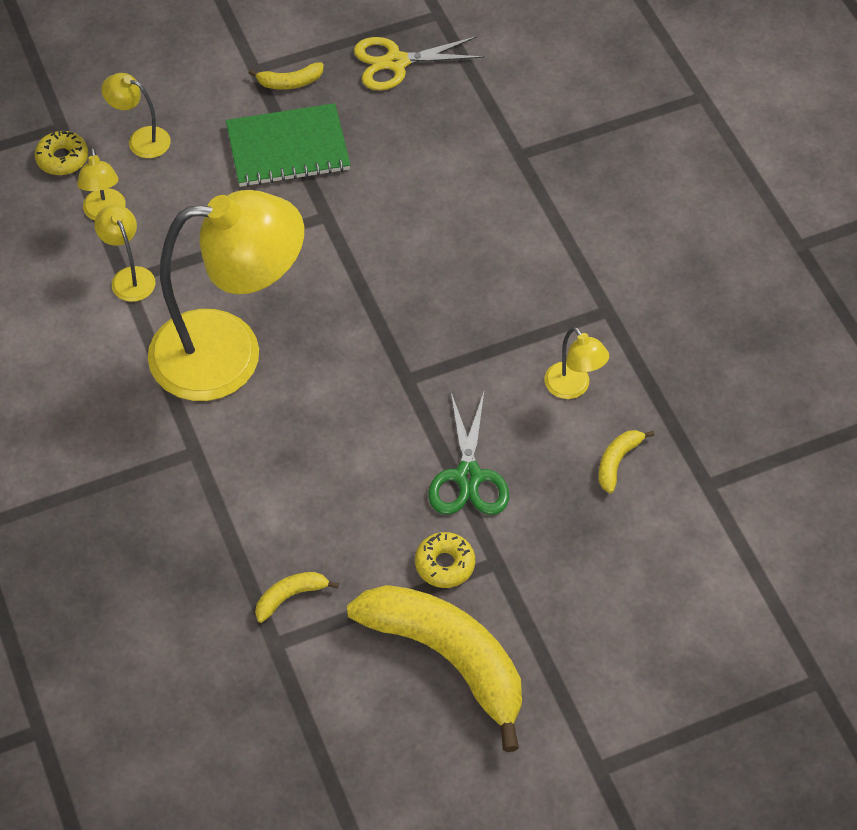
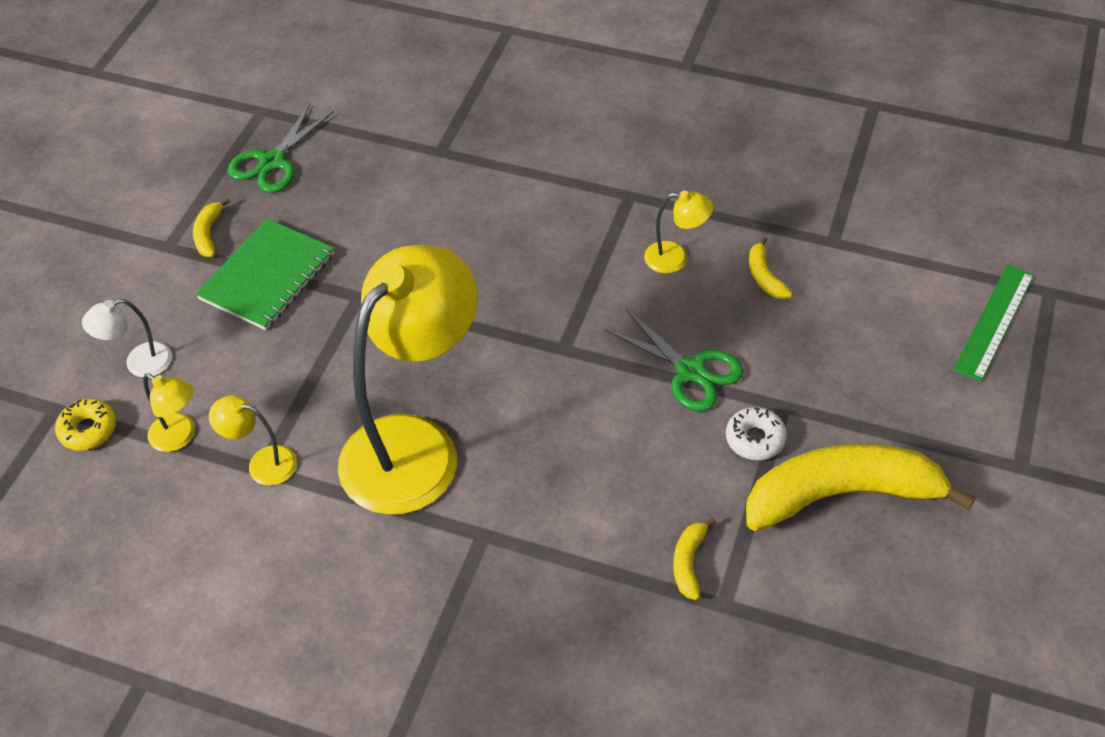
camera: 45 degrees left, 5 degrees down
yellow lamp [101,73,171,158] -> white lamp [82,299,172,377]
yellow banana [249,62,323,90] -> yellow banana turned 150 degrees clockwise [193,198,230,257]
yellow scissors [354,36,484,91] -> green scissors [228,104,334,193]
yellow donut [415,532,475,588] -> white donut [726,407,787,460]
none -> green ruler [953,265,1034,382]

